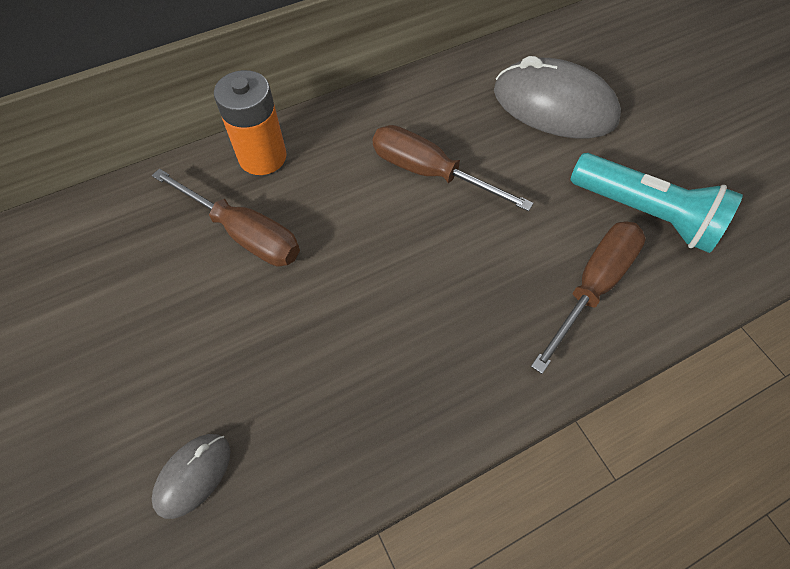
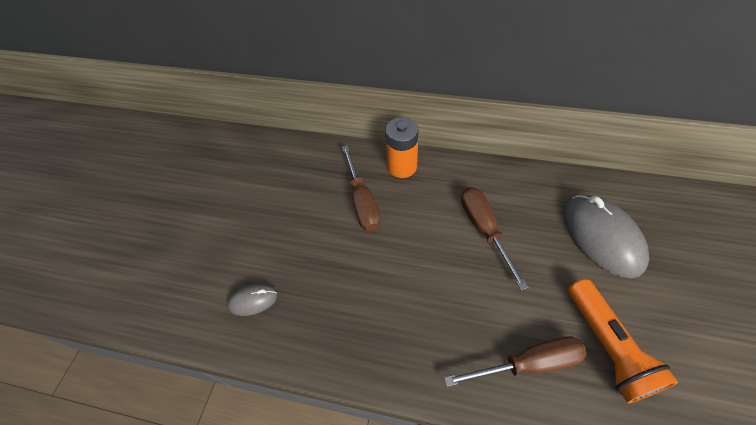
camera: 45 degrees right, 5 degrees down
turquoise flashlight [571,153,743,253] -> orange flashlight [568,279,678,403]

